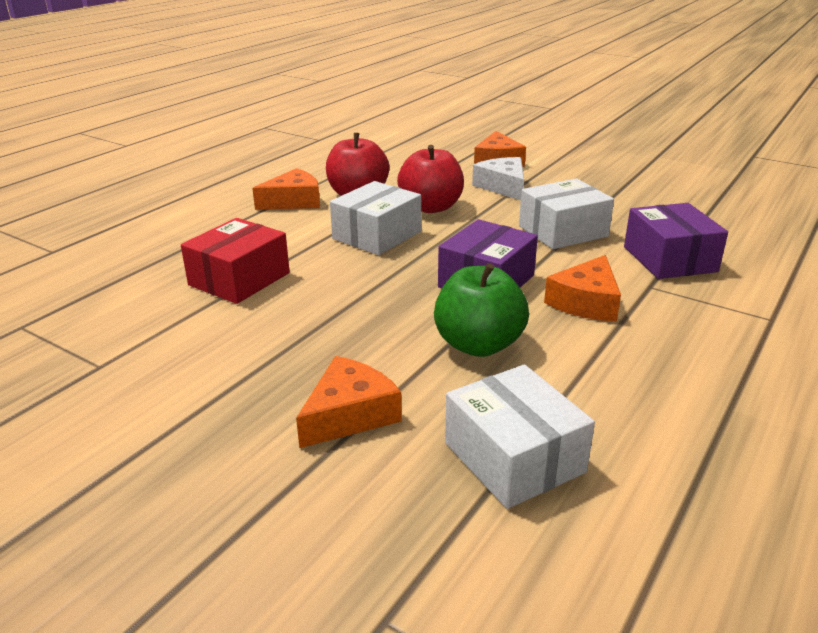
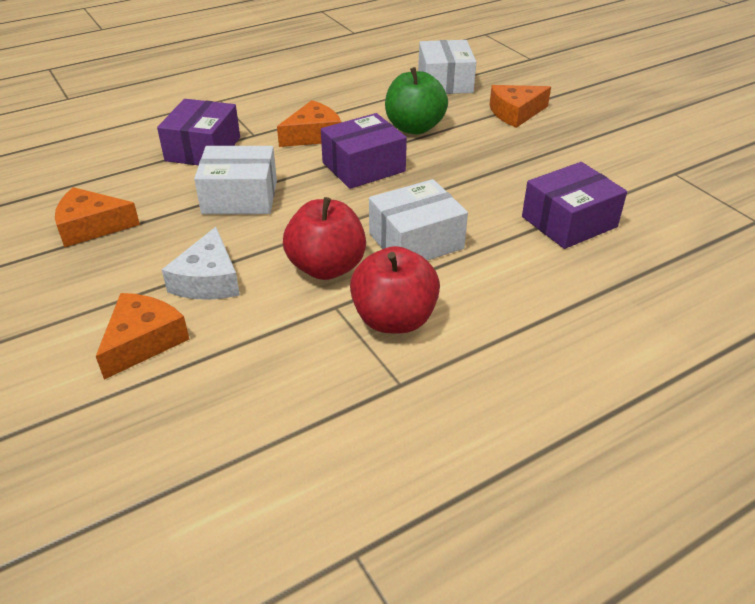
camera: 155 degrees left, 10 degrees up
red box [181,218,290,304] -> purple box [522,162,627,249]
orange cheese [252,168,320,210] -> orange cheese moved to [55,187,140,247]

